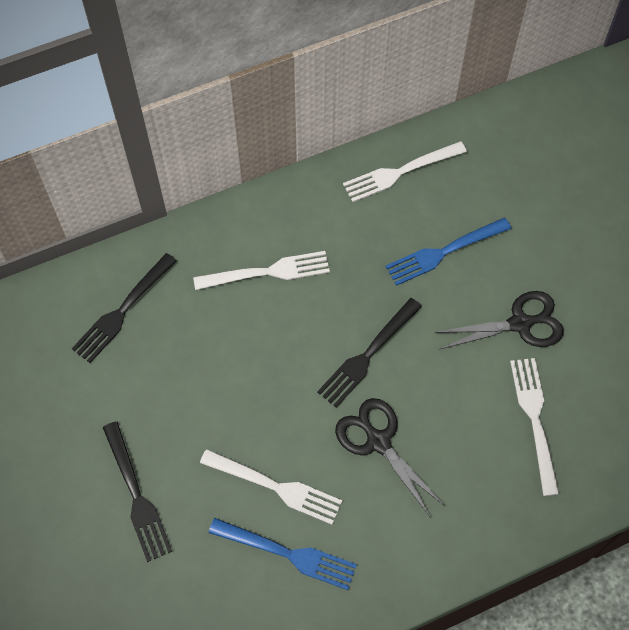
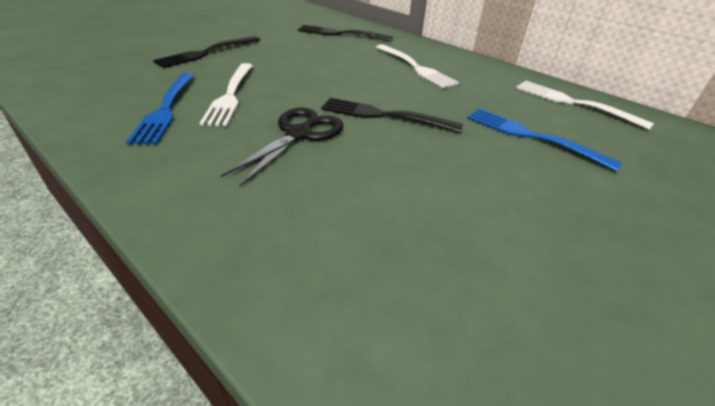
camera: 65 degrees right, 25 degrees down
black scissors [434,291,564,350] -> none
white fork [510,358,559,496] -> none

